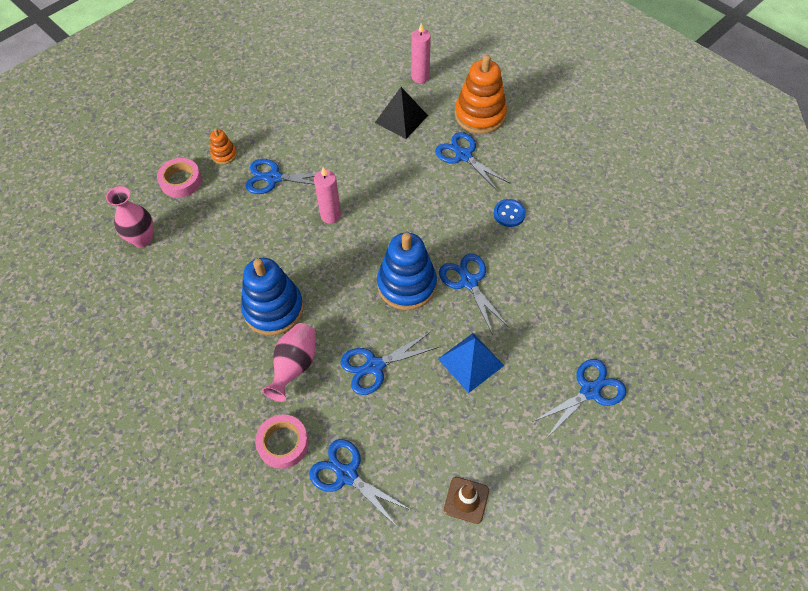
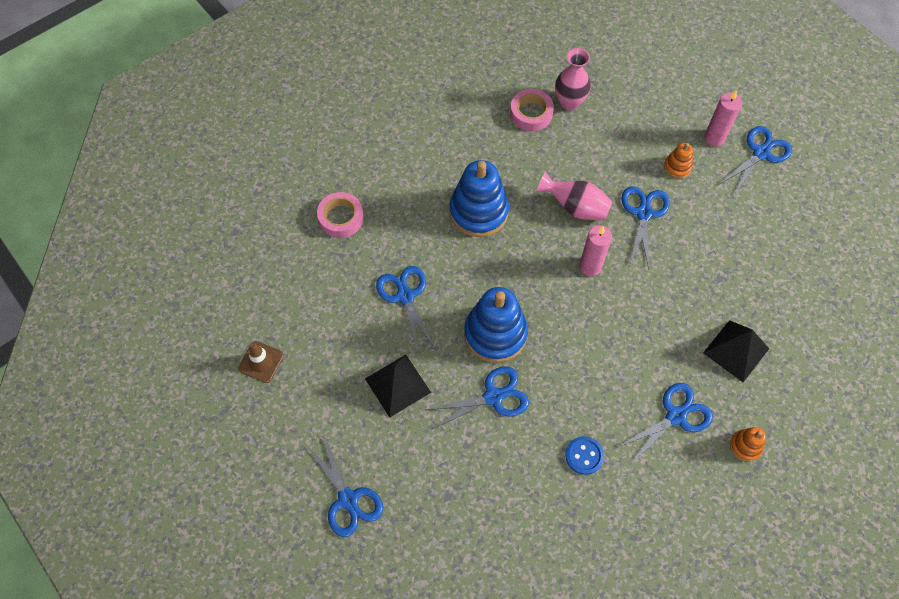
camera: 95 degrees right, 5 degrees up
pink tape [157,158,202,198] -> pink tape moved to [510,89,554,131]
pink vase [262,323,316,402] -> pink vase moved to [536,171,613,221]
blue scissors [309,439,412,528] -> blue scissors moved to [720,126,792,195]
pink candle [411,23,431,83] -> pink candle moved to [704,90,742,147]
blue pyramid [438,333,504,393] -> black pyramid [365,355,431,417]
orange stacking toy [455,55,507,134] -> orange stacking toy [730,427,766,462], size x0.48

